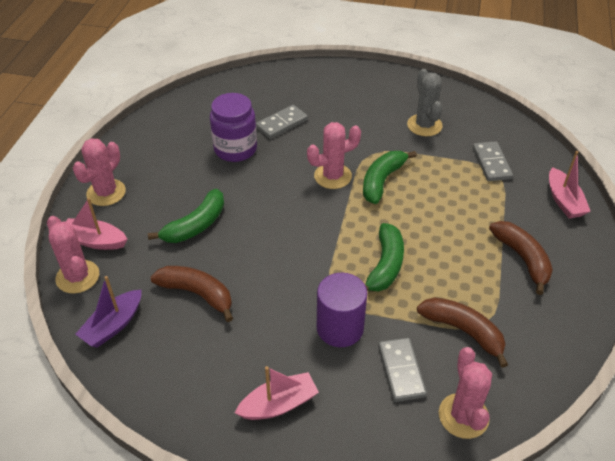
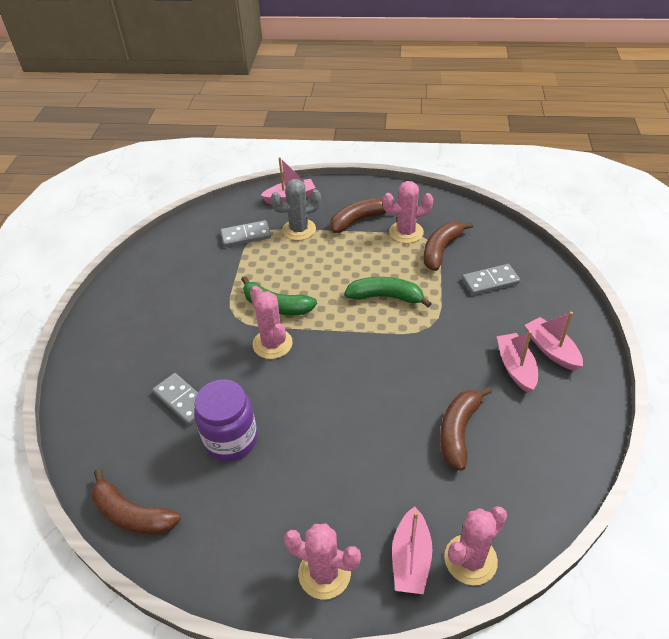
camera: 95 degrees left, 0 degrees up
purple boat [75,276,142,348] -> none
green banana [148,189,224,243] -> none
purple cylinder [317,273,367,347] -> none
grey cactus [407,69,443,136] -> grey cactus moved to [270,179,321,241]
pink cactus [439,347,492,439] -> pink cactus moved to [383,181,433,243]
none -> brown banana [91,469,181,535]
none -> pink boat [497,331,538,393]

